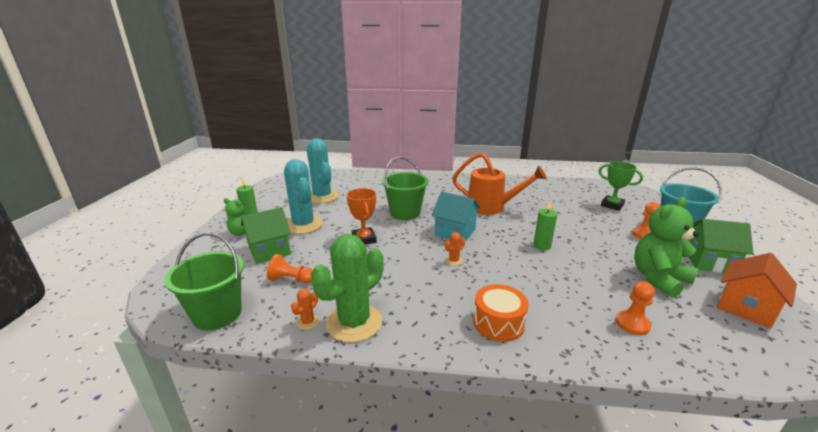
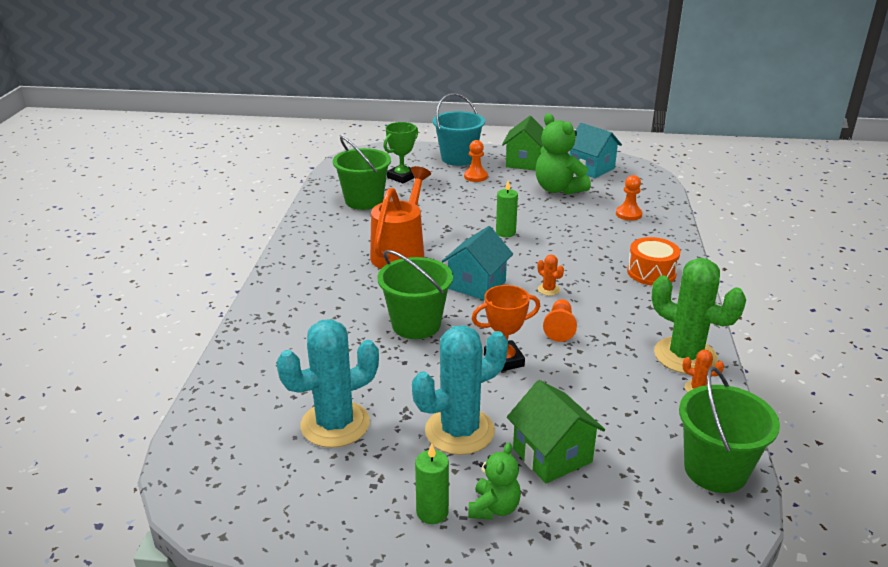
camera: 90 degrees left, 5 degrees up
orange pawn [267,254,313,283] -> orange pawn moved to [543,299,577,342]
orange house [717,253,797,328] -> turquoise house [570,123,622,178]
none -> green bucket [333,136,391,210]

